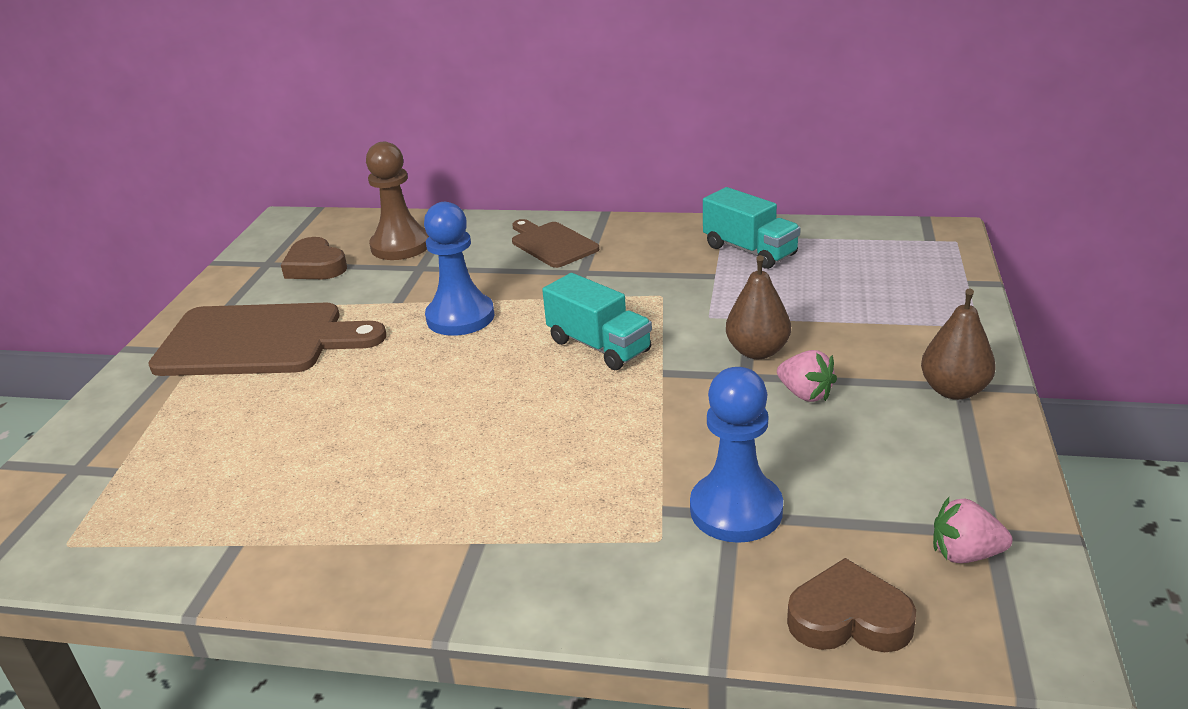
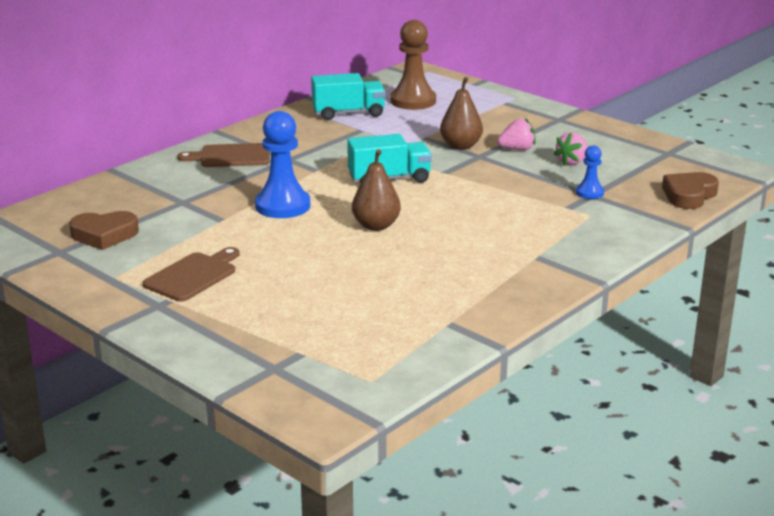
camera: 60 degrees left, 5 degrees down
brown cutting board [148,303,386,376] -> brown cutting board [143,247,240,302], size x0.56
brown pawn [366,142,429,260] -> brown pawn moved to [390,20,436,110]
blue pawn [690,367,783,543] -> blue pawn [576,145,604,199], size x0.52
brown pear [921,289,996,400] -> brown pear moved to [352,149,401,231]
pink strawberry [933,497,1012,563] -> pink strawberry moved to [554,132,588,166]

